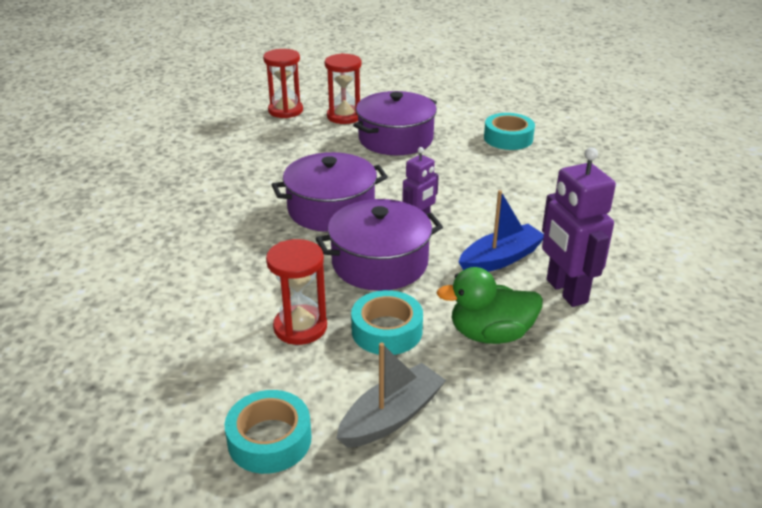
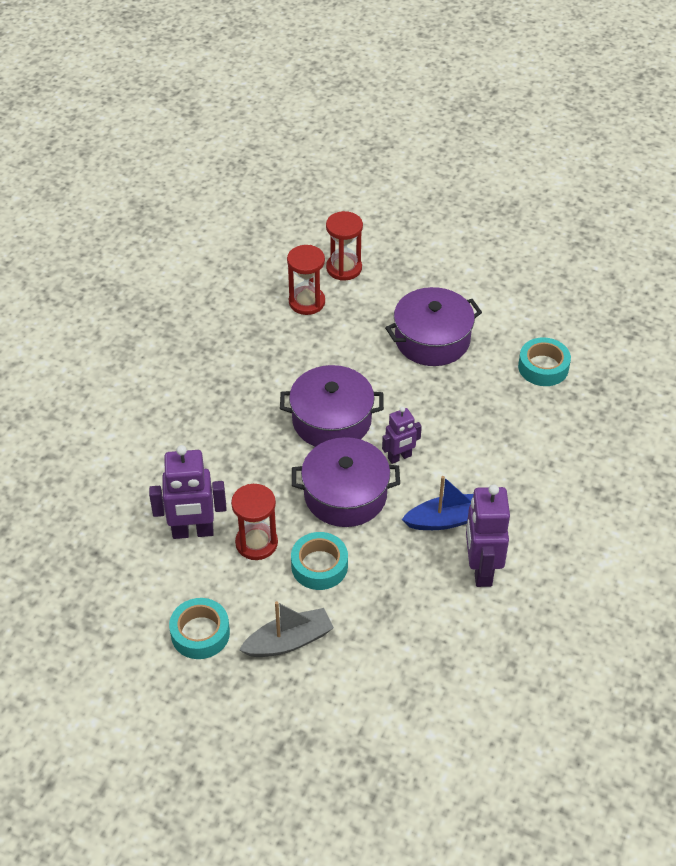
camera: 20 degrees right, 15 degrees up
red hourglass [325,53,361,124] -> red hourglass moved to [287,245,325,315]
green duck [436,267,543,344] -> none
none -> purple robot [149,445,227,539]

